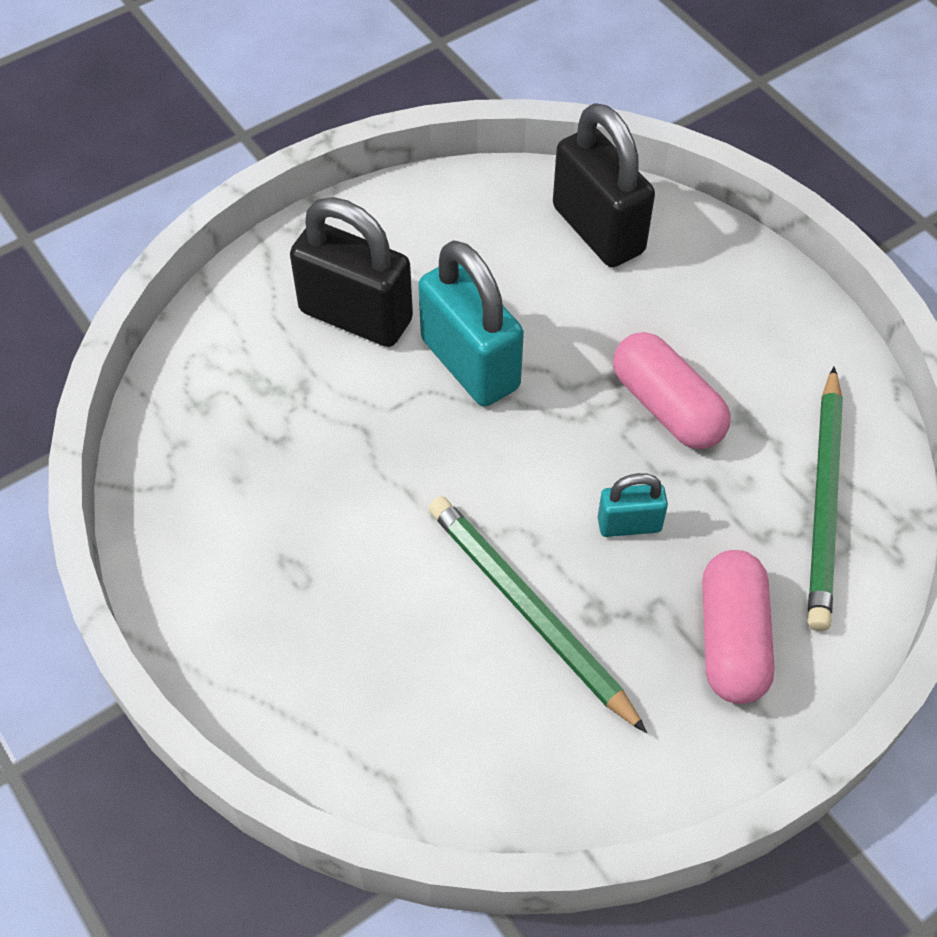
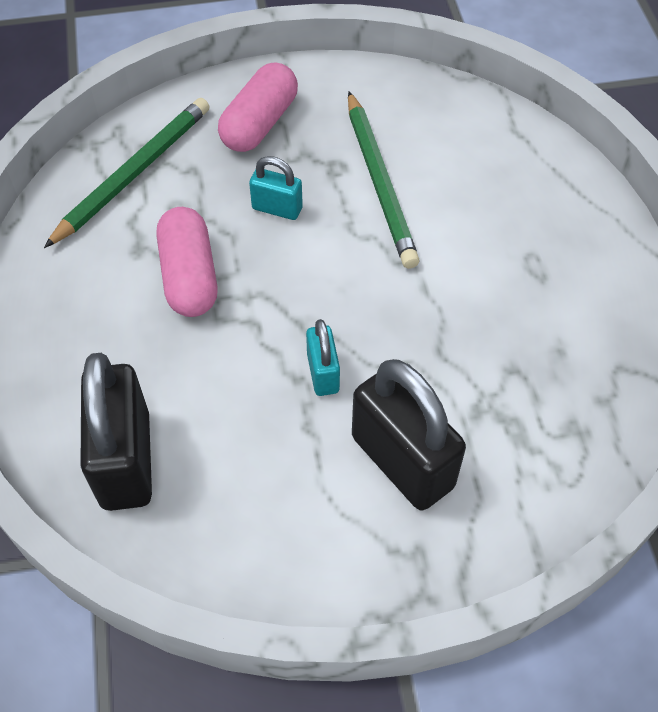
camera: 155 degrees left, 0 degrees up
turquoise padlock [418,240,524,407] -> turquoise padlock [306,319,340,396], size x0.51

